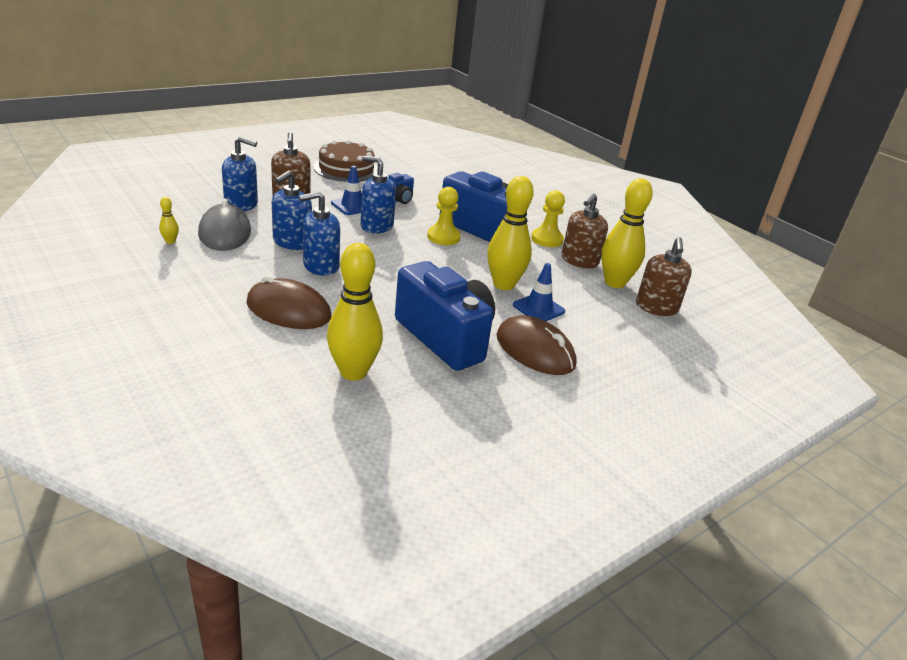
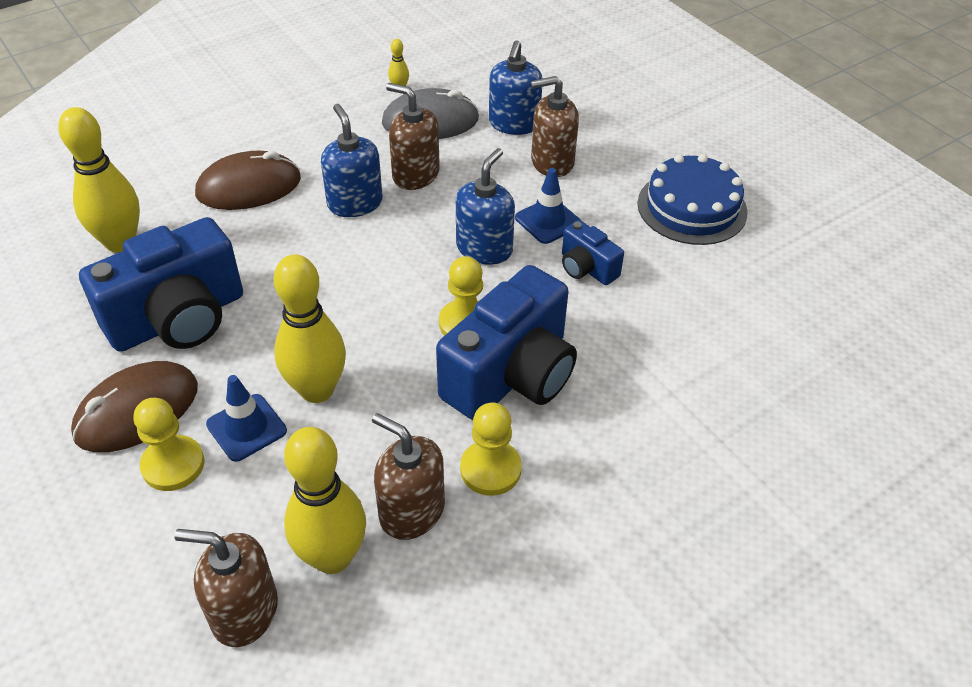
camera: 95 degrees right, 15 degrees up
brown mouse [247,275,331,329] -> brown mouse turned 45 degrees clockwise [195,151,301,210]
blue soap dispenser [272,170,312,250] -> brown soap dispenser [386,83,440,190]
brown cake [314,140,378,182] -> blue cake [637,154,748,245]
none -> yellow pawn [134,398,205,491]

